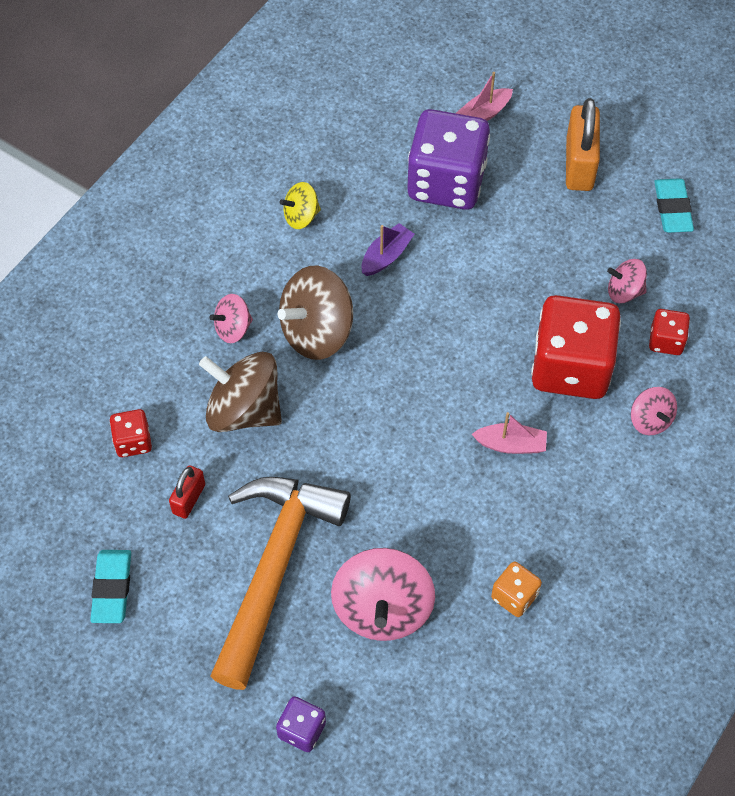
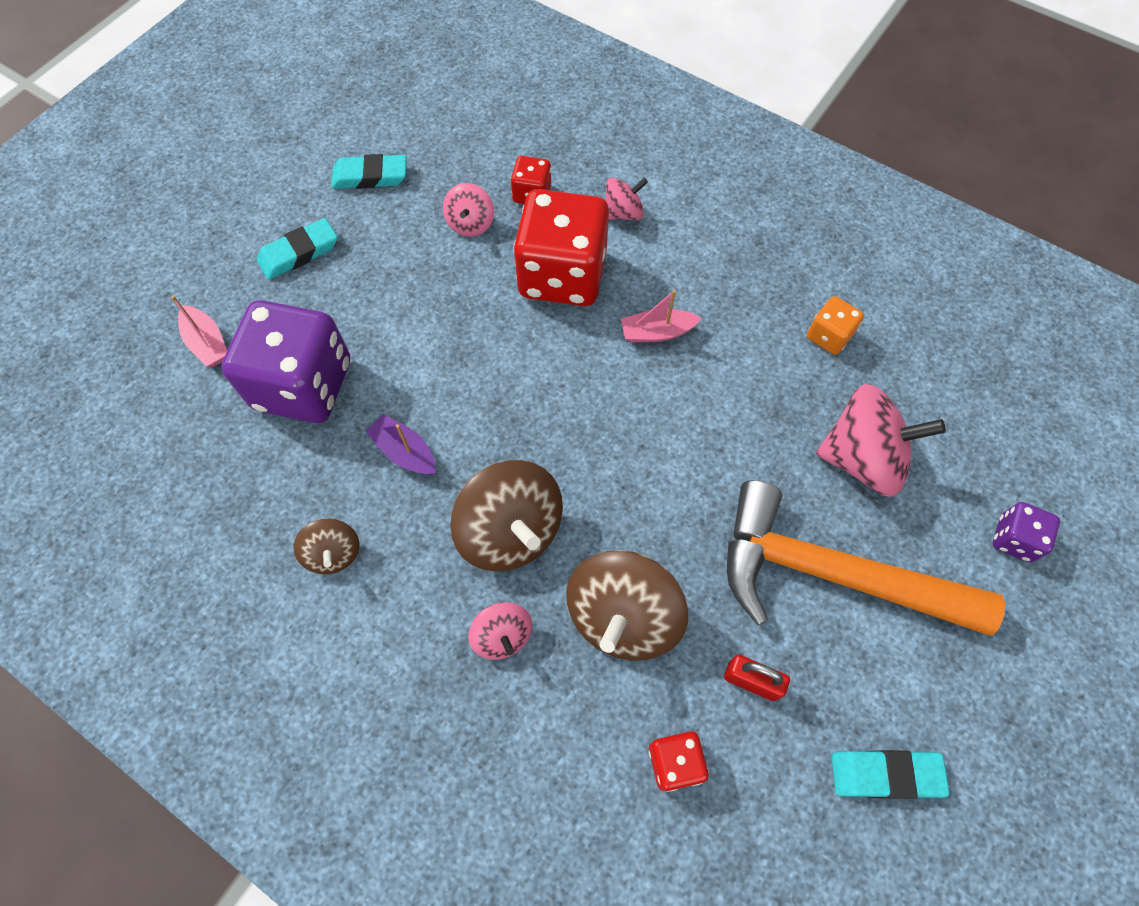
camera: 90 degrees left, 5 degrees up
yellow spinning top [279,182,321,229] -> brown spinning top [293,518,359,574]
pink boat [472,412,547,454] -> pink boat turned 105 degrees counterclockwise [621,290,702,342]
orange padlock [566,98,600,191] -> turquoise eraser [257,218,338,280]

